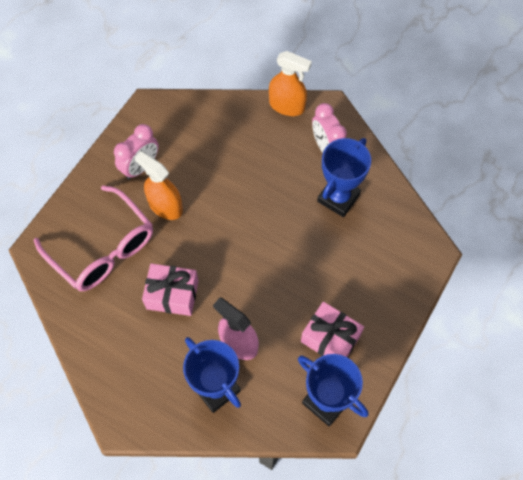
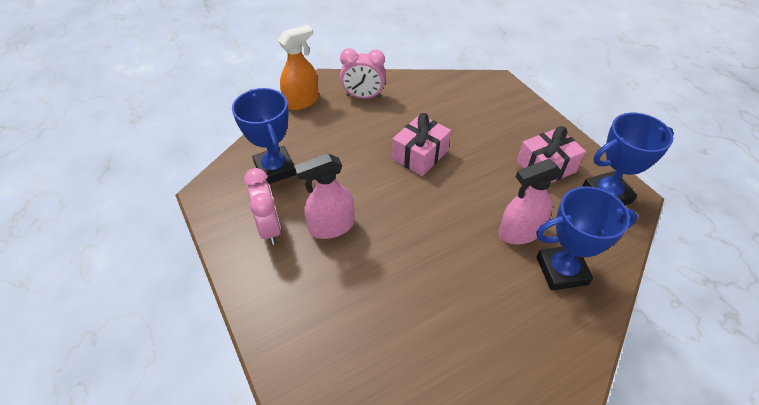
camera: 60 degrees left, 15 degrees down
pink glasses [34,185,153,291] -> none
orange spray bottle [134,151,183,220] -> pink spray bottle [294,153,354,239]
pink gift [142,263,198,316] -> pink gift moved to [392,113,451,176]
blue trophy [317,138,371,217] -> blue trophy moved to [232,88,296,184]

